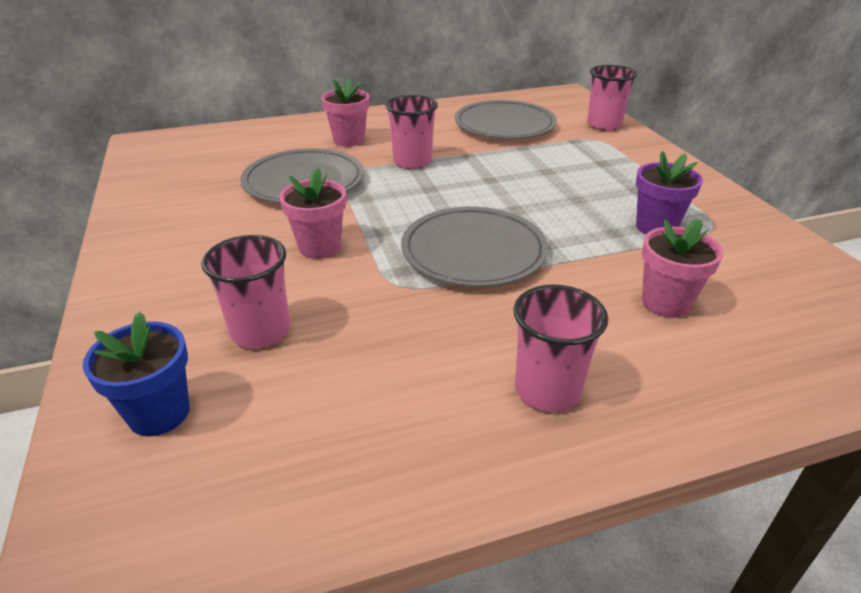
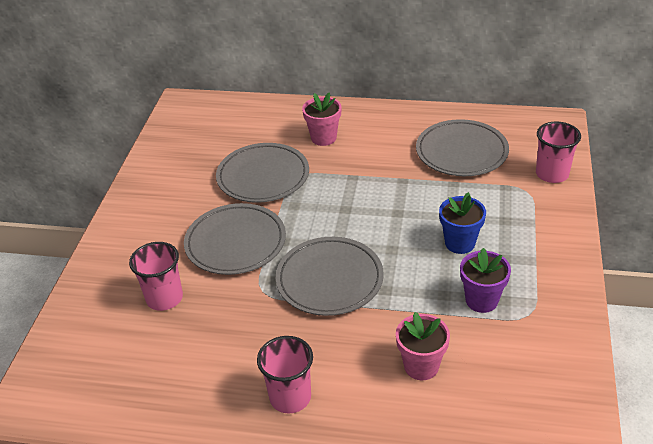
camera: 30 degrees right, 5 degrees up
blue flower pot [83,312,190,436] -> blue flower pot moved to [439,192,486,254]
pink flower pot [279,168,346,259] -> grey plate [184,203,286,275]
pink cup [385,95,438,169] -> none

